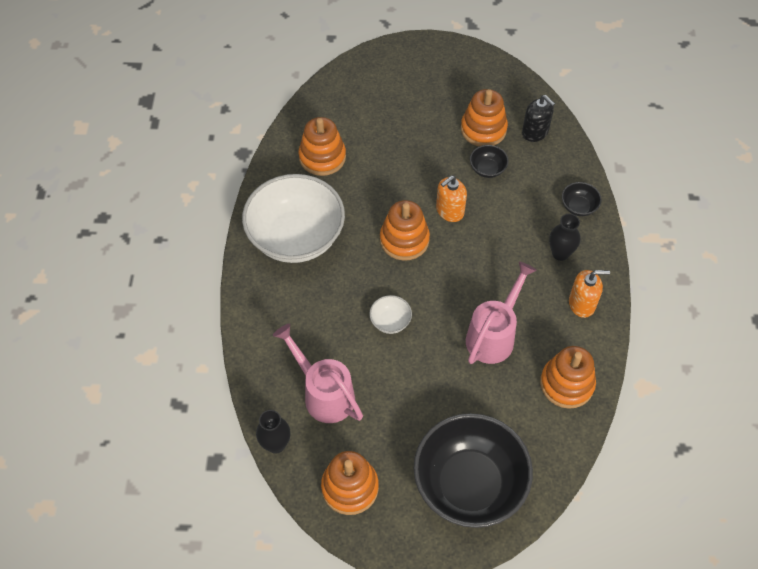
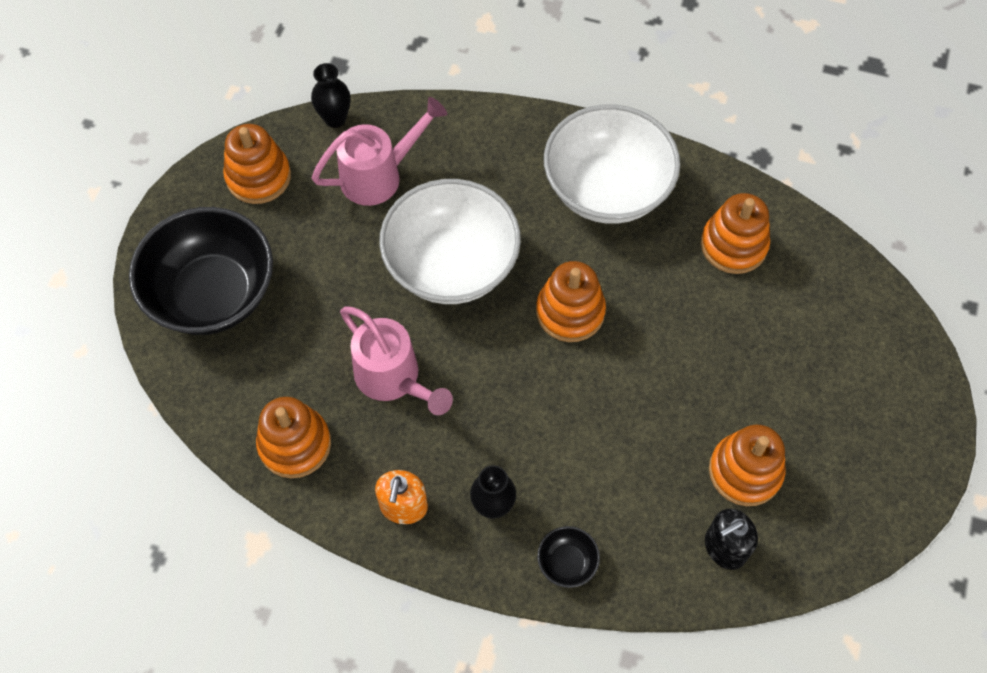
camera: 105 degrees right, 5 degrees up
white bowl [369,295,412,334] -> white bowl [379,179,521,304], size x2.48
orange soap dispenser [436,175,467,222] -> none
black bowl [470,145,509,178] -> none

